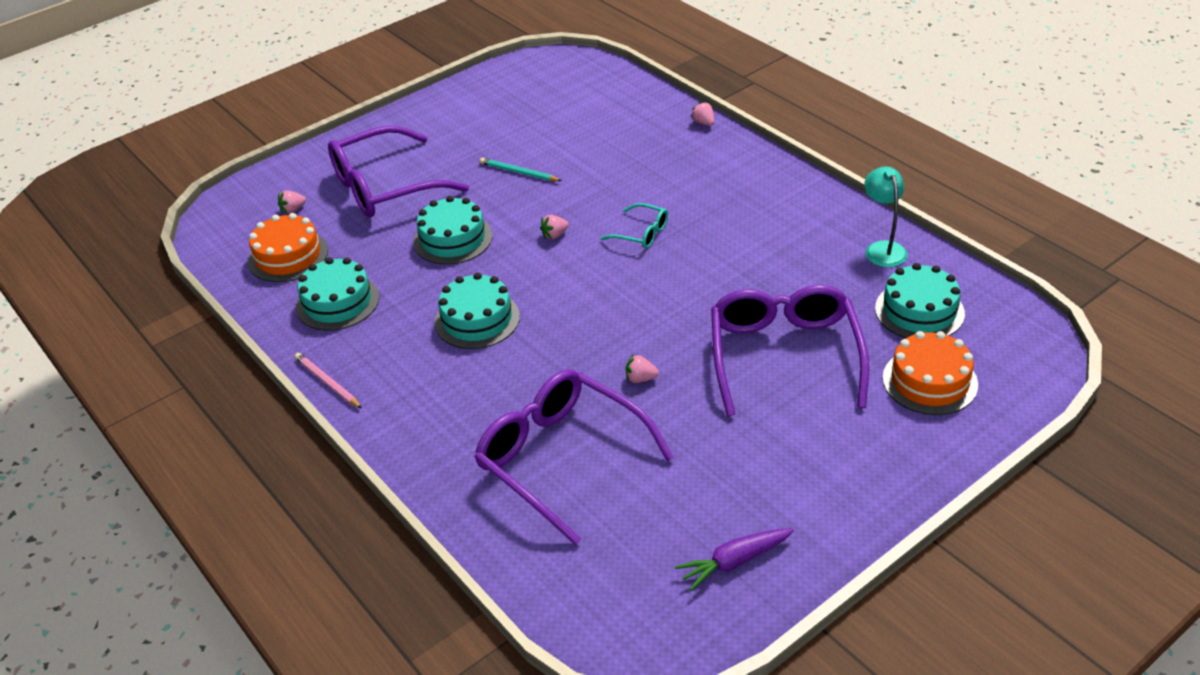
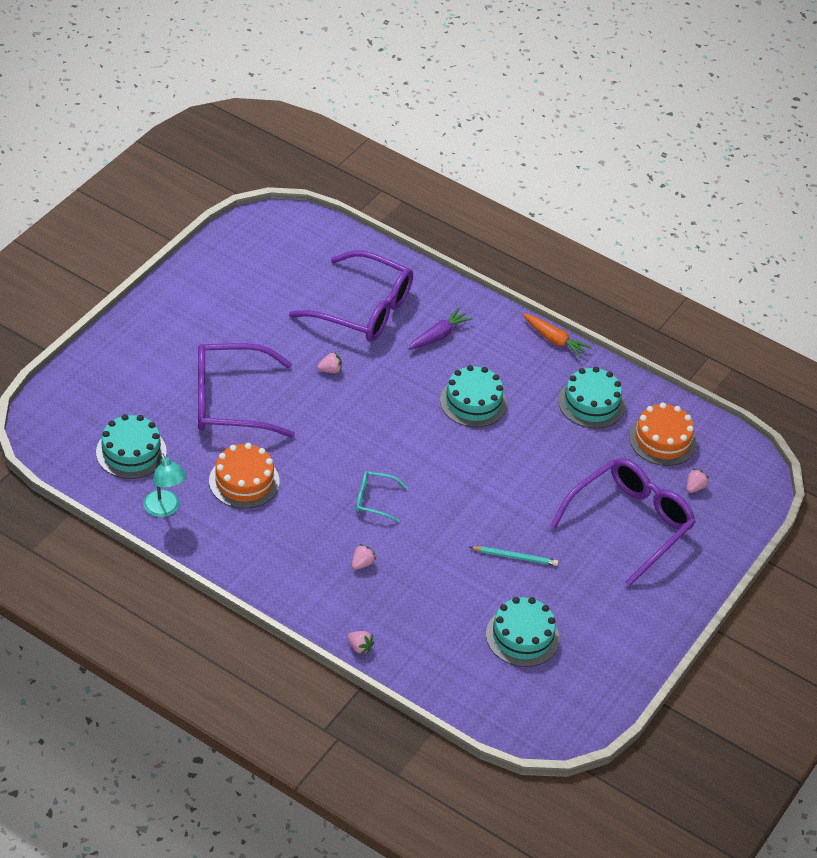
camera: 155 degrees right, 5 degrees up
pink pencil [295,353,362,409] -> orange carrot [522,313,592,358]
turquoise cake [413,196,492,265] -> turquoise cake moved to [486,597,560,667]
pink strawberry [540,215,569,239] -> pink strawberry moved to [352,544,376,570]
purple carrot [675,528,794,591] -> purple carrot moved to [408,308,473,350]
purple glasses [711,285,869,416] -> purple glasses turned 105 degrees clockwise [198,343,295,438]
orange cake [883,331,978,415] -> orange cake moved to [209,443,280,509]

